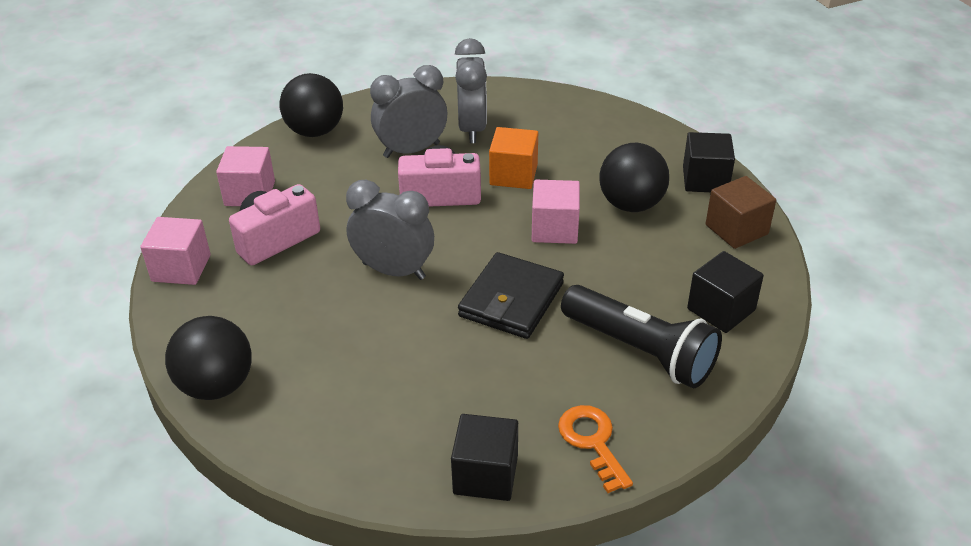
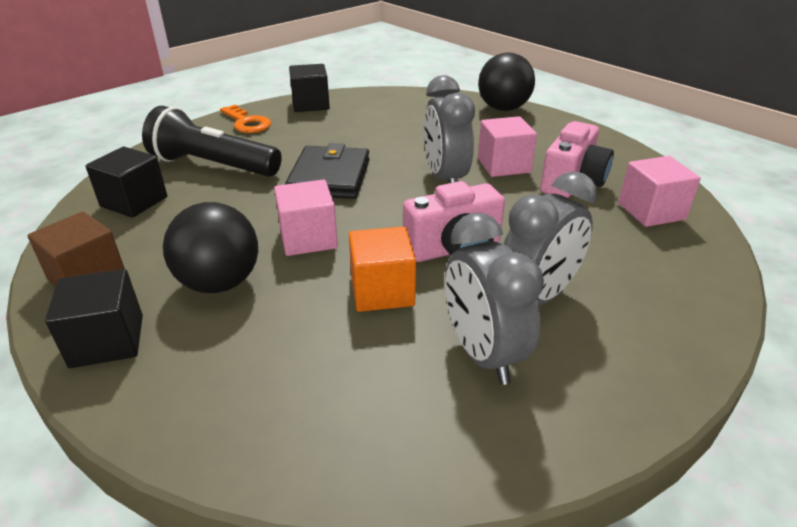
camera: 160 degrees right, 5 degrees down
pink cube [140,217,211,285] -> pink cube moved to [478,116,537,177]
black ball [279,73,343,137] -> none
grey clock [346,180,434,280] -> grey clock turned 75 degrees clockwise [424,75,475,183]

